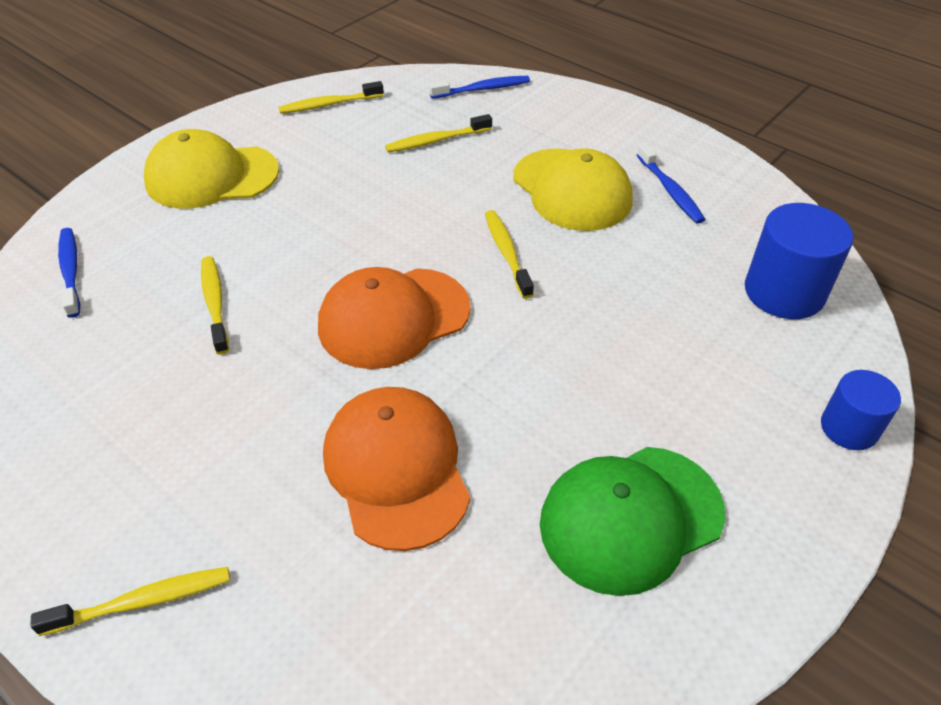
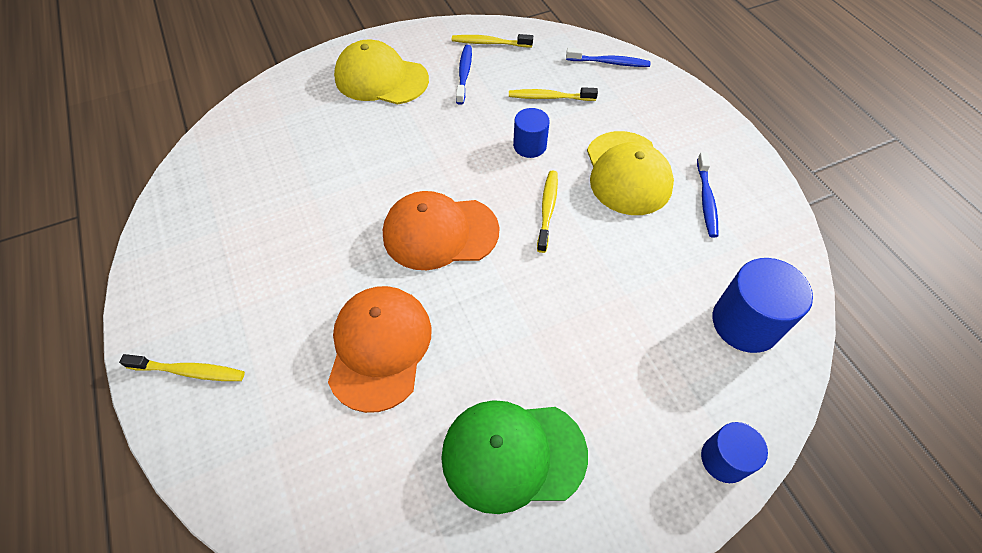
camera: 25 degrees right, 10 degrees up
blue toothbrush [58,228,80,318] -> blue toothbrush moved to [456,45,472,105]
yellow toothbrush [201,256,229,354] -> none
none -> blue cylinder [513,108,550,158]

